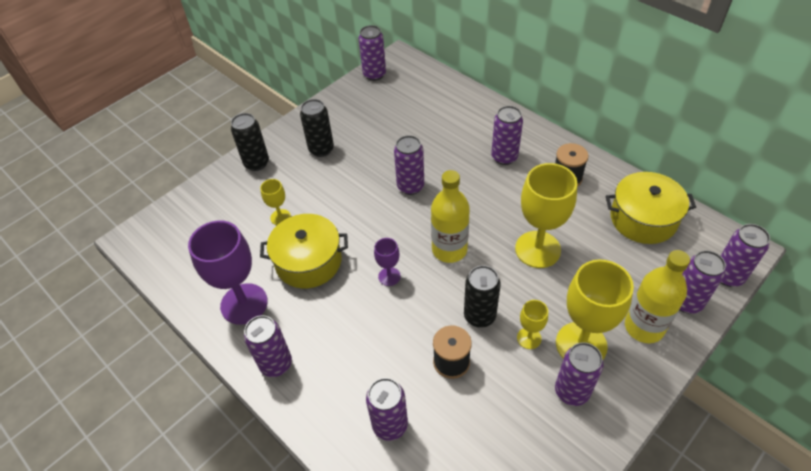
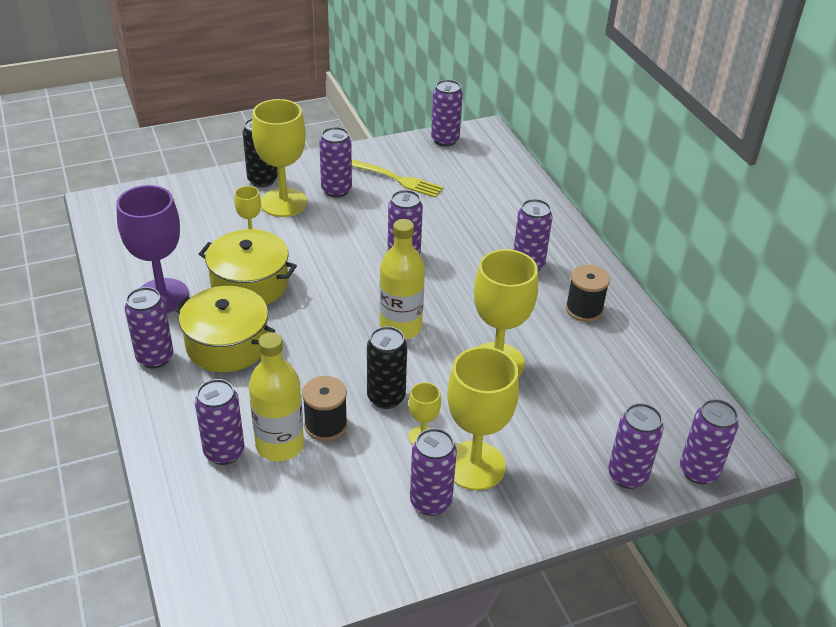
camera: 20 degrees right, 10 degrees down
black can [300,99,334,157] -> purple can [319,127,352,198]
purple goblet [374,238,401,286] -> none
yellow pot [606,172,696,244] -> yellow pot moved to [174,286,275,372]
yellow bottle [625,250,690,343] -> yellow bottle moved to [249,332,304,461]
none -> yellow goblet [252,99,307,217]
none -> yellow fork [352,159,444,198]

